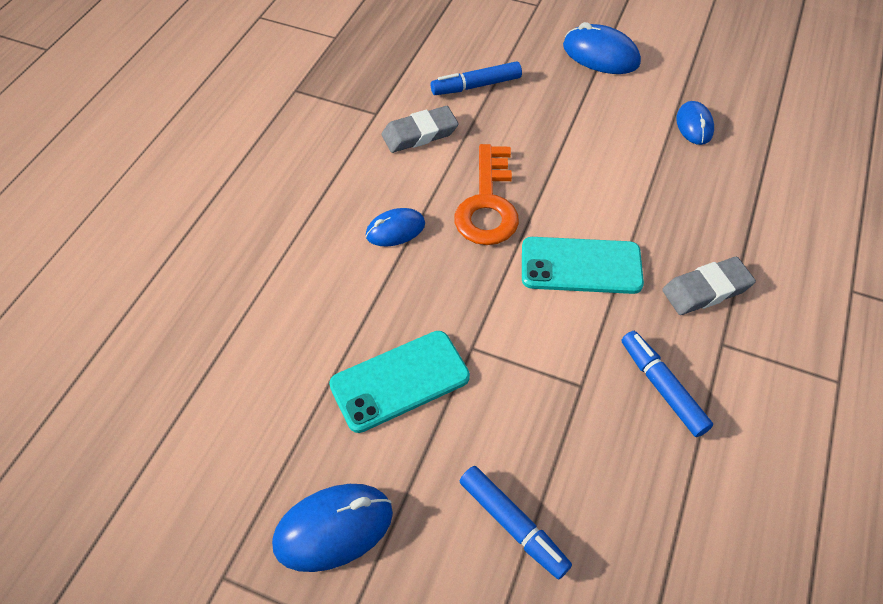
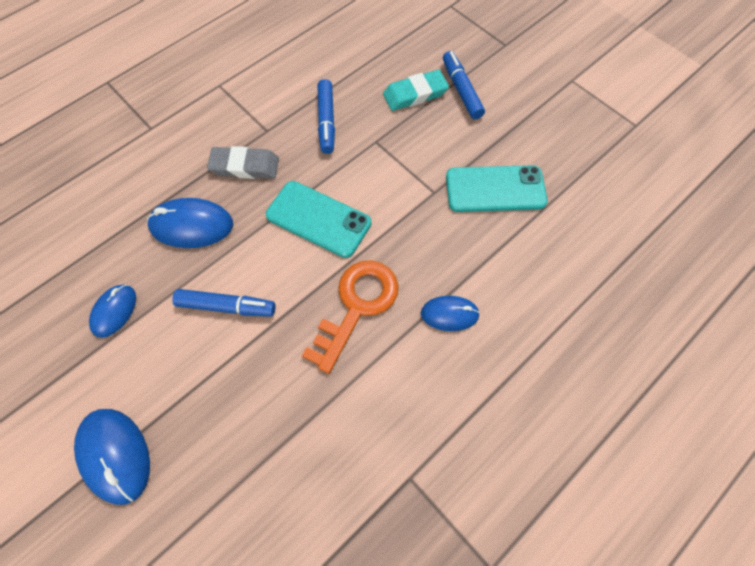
camera: 155 degrees left, 10 degrees up
blue mouse [272,484,393,572] -> blue mouse moved to [147,198,233,248]
grey eraser [381,106,459,153] -> none
blue marker [431,61,522,95] -> blue marker moved to [172,289,275,317]
none -> turquoise eraser [383,70,449,111]

